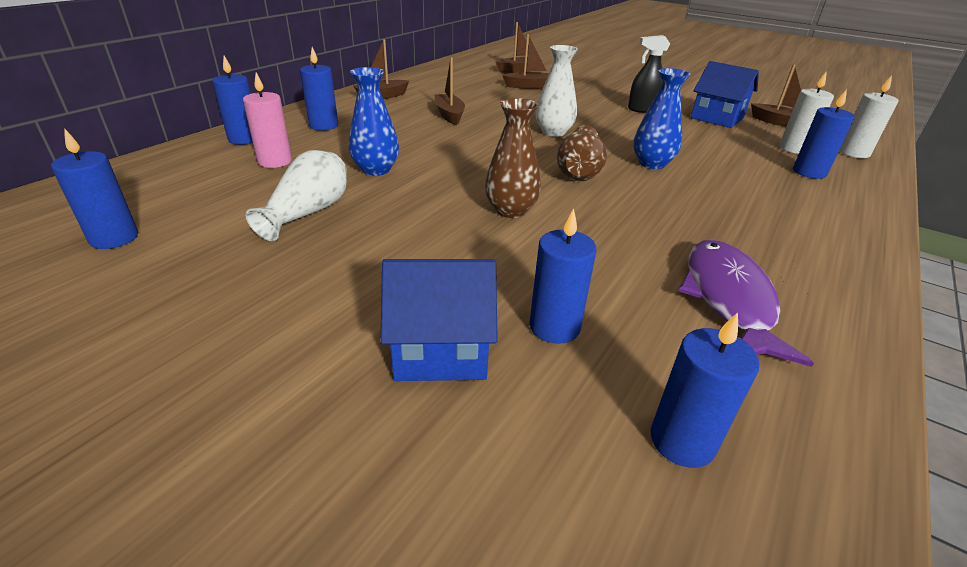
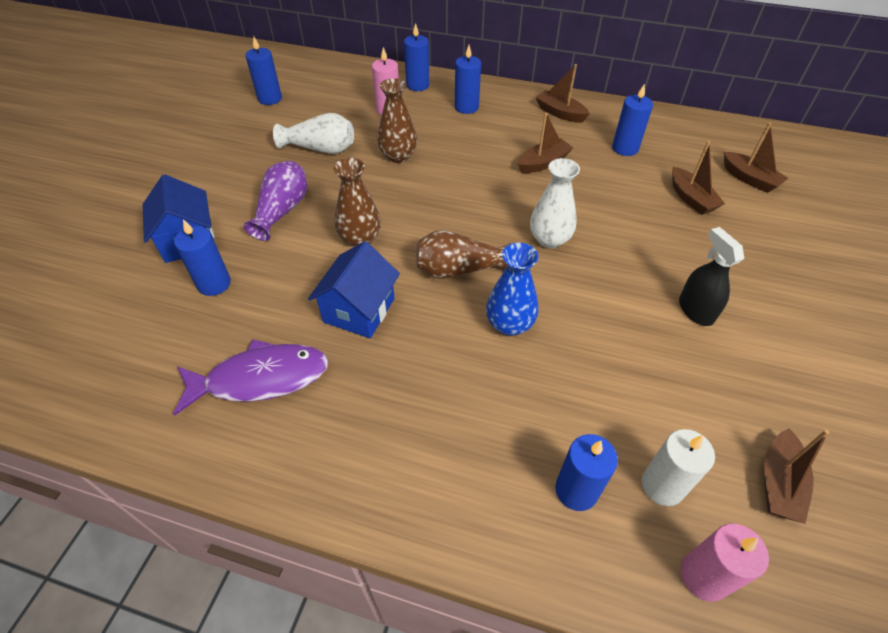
camera: 75 degrees right, 15 degrees up
blue vase [349,67,399,176] -> brown vase [377,78,417,163]
blue candle [651,312,760,468] -> blue candle moved to [612,84,653,156]
blue house [691,61,759,128] -> blue house moved to [308,241,400,338]
white candle [839,75,898,158] -> pink candle [681,523,769,602]
none -> purple vase [244,161,307,241]

